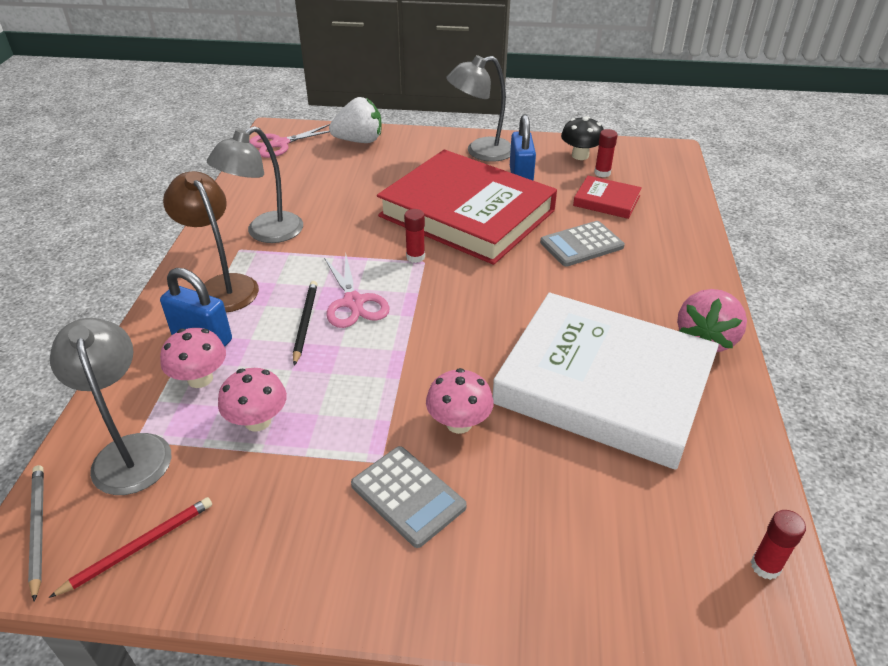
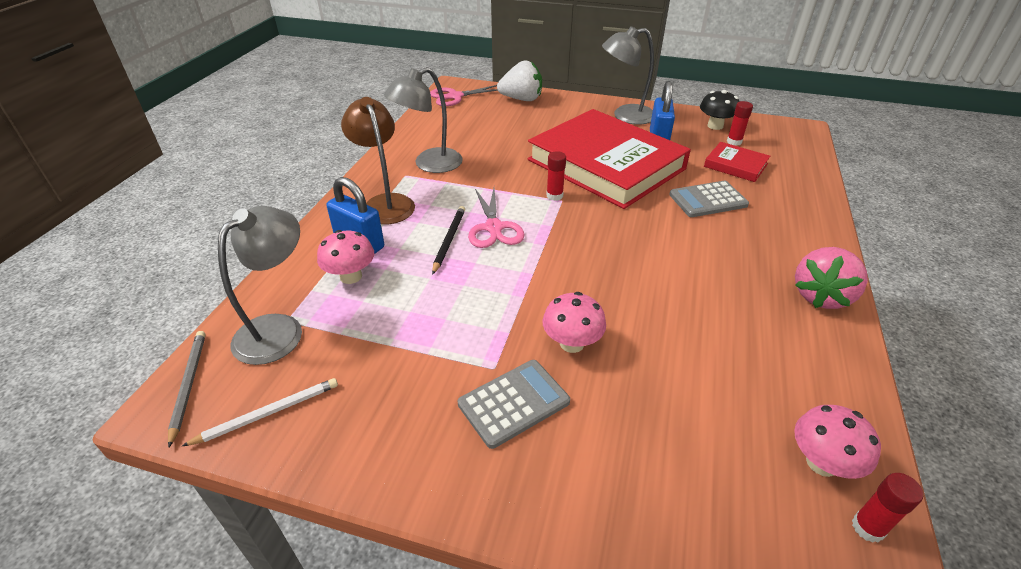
camera: 10 degrees right, 0 degrees up
red pencil [49,497,212,598] -> white pencil [182,378,338,446]
grey lamp [50,318,171,495] -> grey lamp turned 45 degrees clockwise [218,206,302,365]
pink mushroom [218,368,287,431] -> pink mushroom moved to [794,405,881,479]
grey calculator [351,446,467,548] -> grey calculator turned 90 degrees counterclockwise [458,360,570,449]
white book [493,293,719,470] -> none

